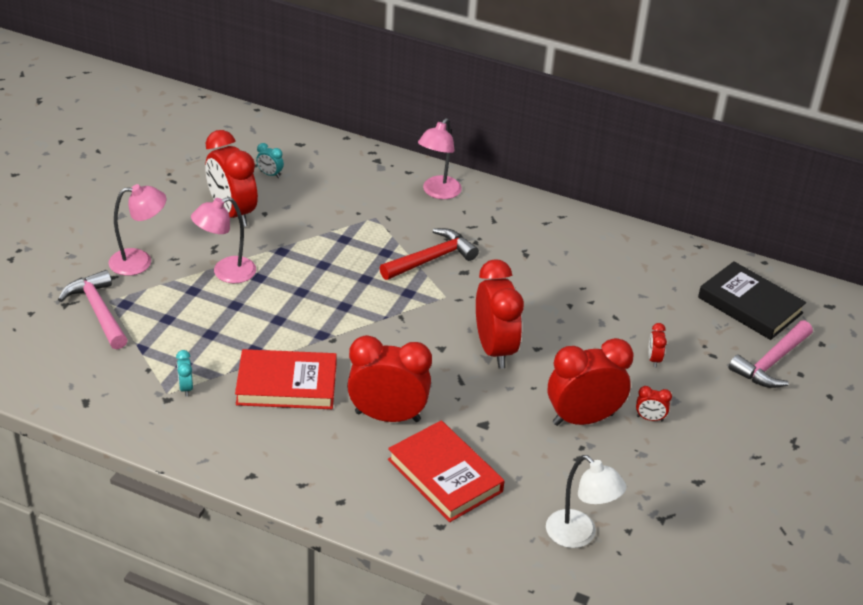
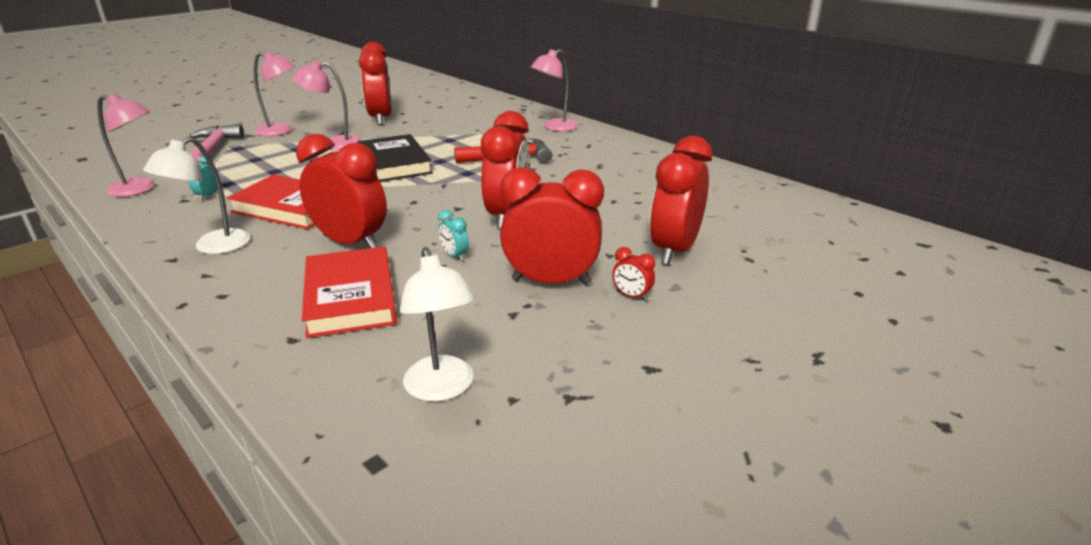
camera: 25 degrees right, 10 degrees down
turquoise clock [256,143,284,178] -> turquoise clock moved to [438,210,469,261]
red clock [648,323,667,367] -> red clock [650,136,712,265], size x2.42
black book [698,261,806,340] -> black book moved to [357,134,433,182]
pink hammer [729,320,813,388] -> none
none -> pink lamp [97,94,155,197]
none -> white lamp [143,137,250,254]

